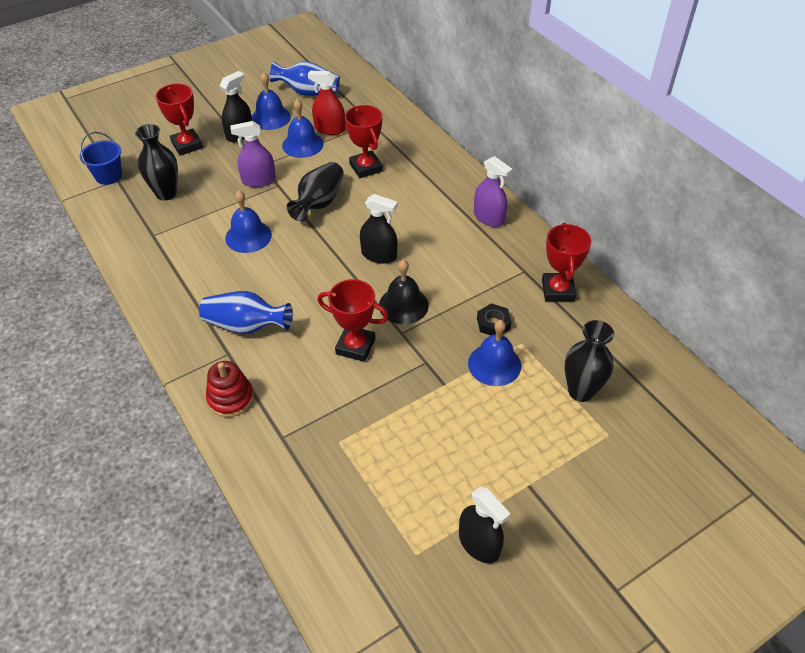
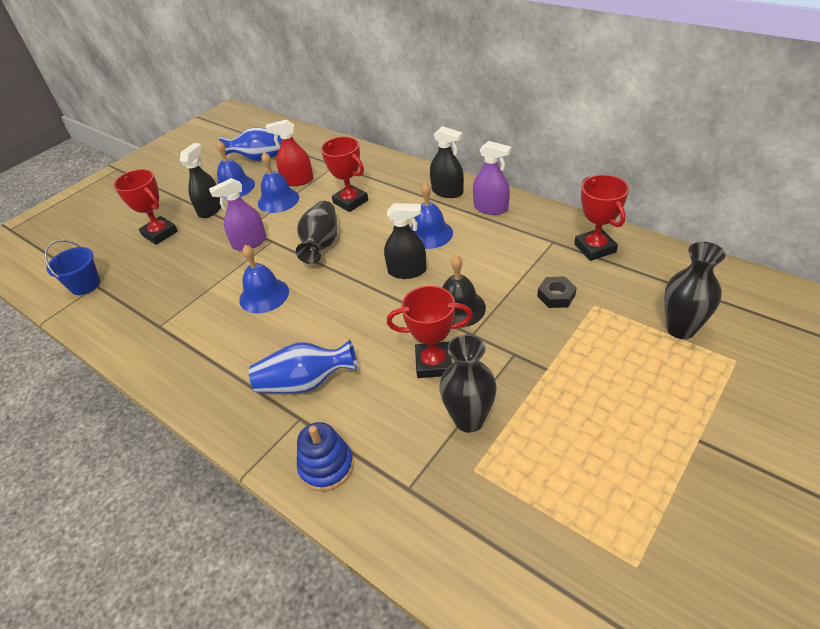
camera: 15 degrees left, 5 degrees down
black vase [135,124,178,201] -> black vase moved to [439,334,497,433]
red stacking toy [206,361,254,417] -> blue stacking toy [297,422,354,491]
black spray bottle [459,487,511,563] -> black spray bottle moved to [430,126,464,198]
blue bell [468,320,521,386] -> blue bell moved to [411,182,453,249]

